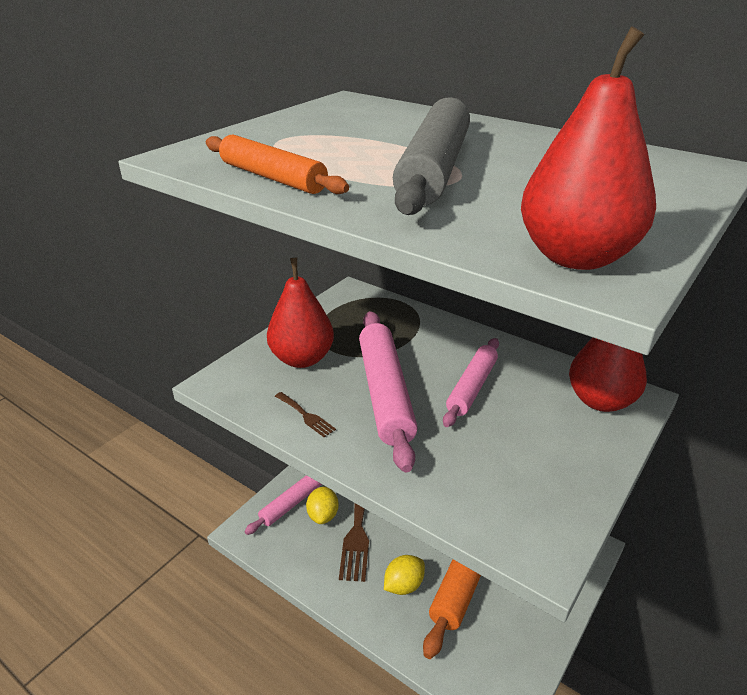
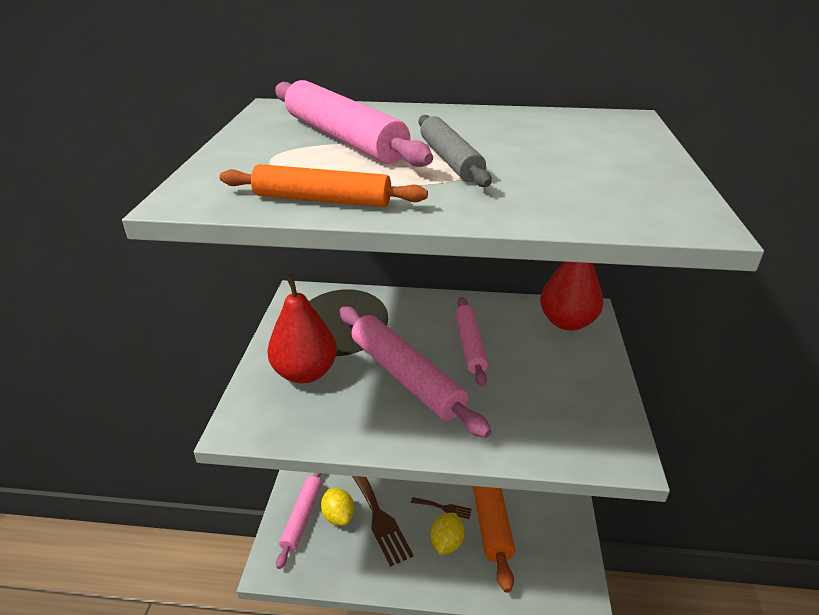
camera: 30 degrees left, 0 degrees up
brown fork [275,392,336,437] -> brown fork moved to [411,497,472,519]
grey rolling pin [393,97,470,215] -> grey rolling pin [419,115,492,187], size x0.63
red pear [521,27,656,270] -> none
none -> pink rolling pin [275,80,433,167]

